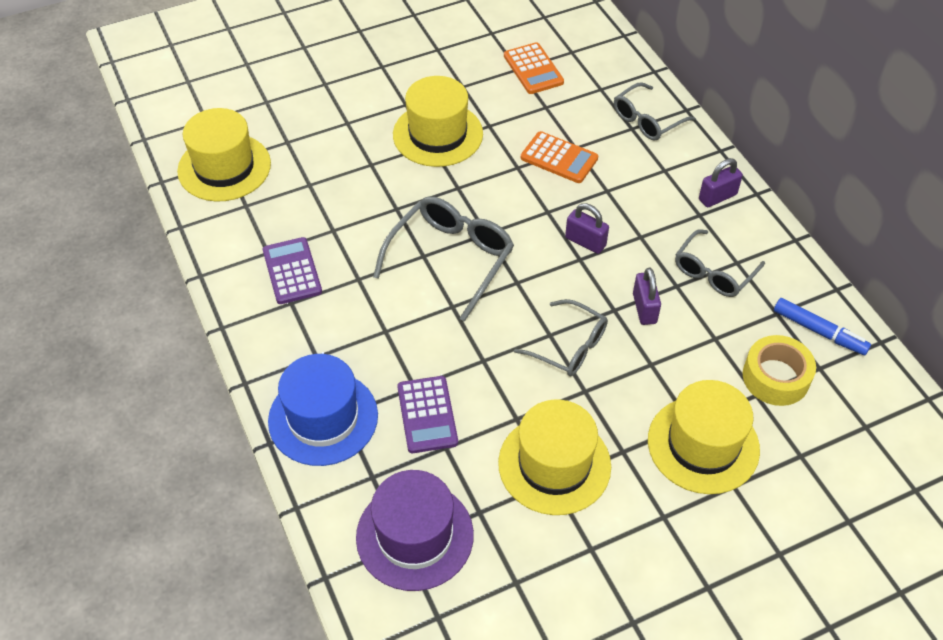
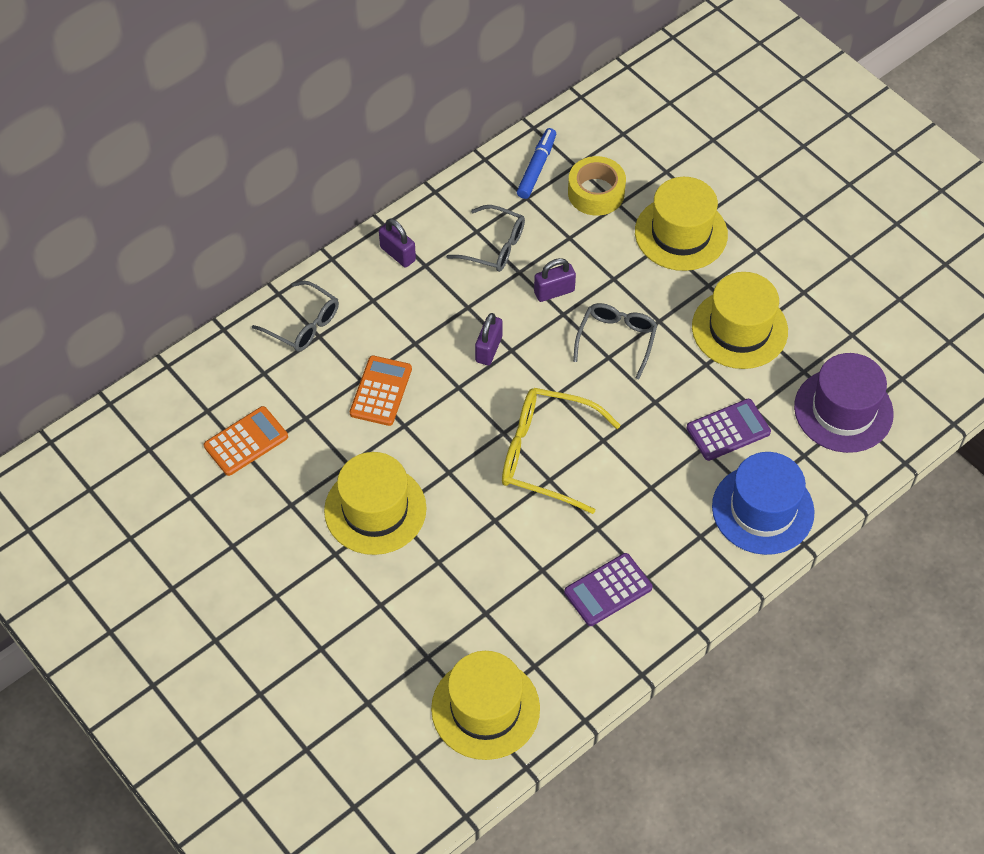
camera: 105 degrees left, 5 degrees up
grey glasses [373,196,514,322] -> yellow glasses [502,388,621,514]

